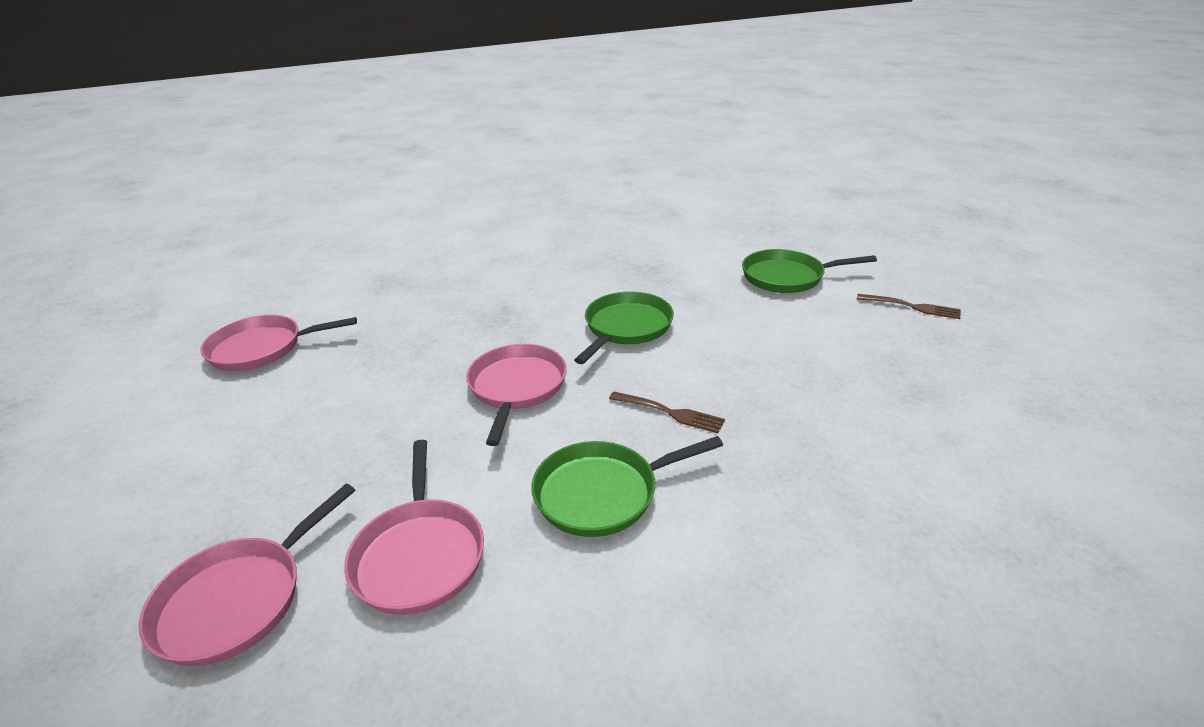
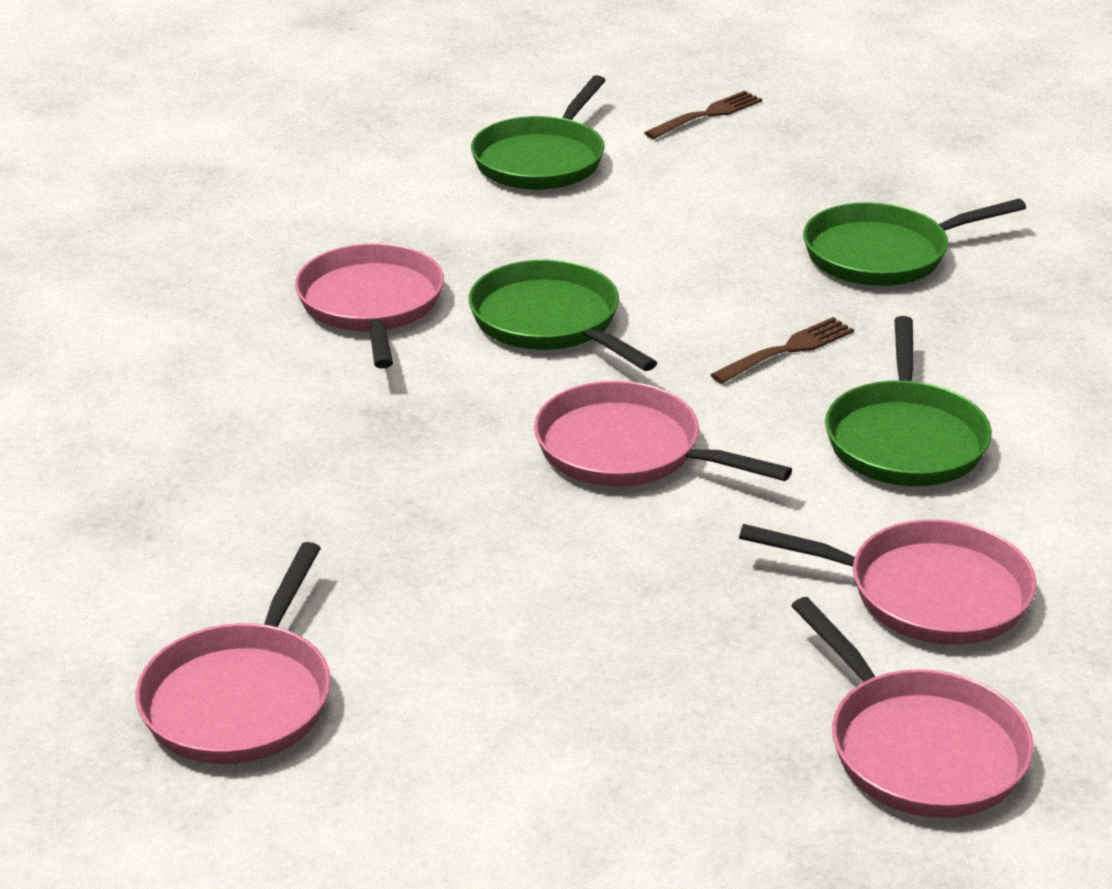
camera: 65 degrees left, 0 degrees up
none -> pink pan [295,243,444,369]
none -> green pan [803,199,1026,286]

